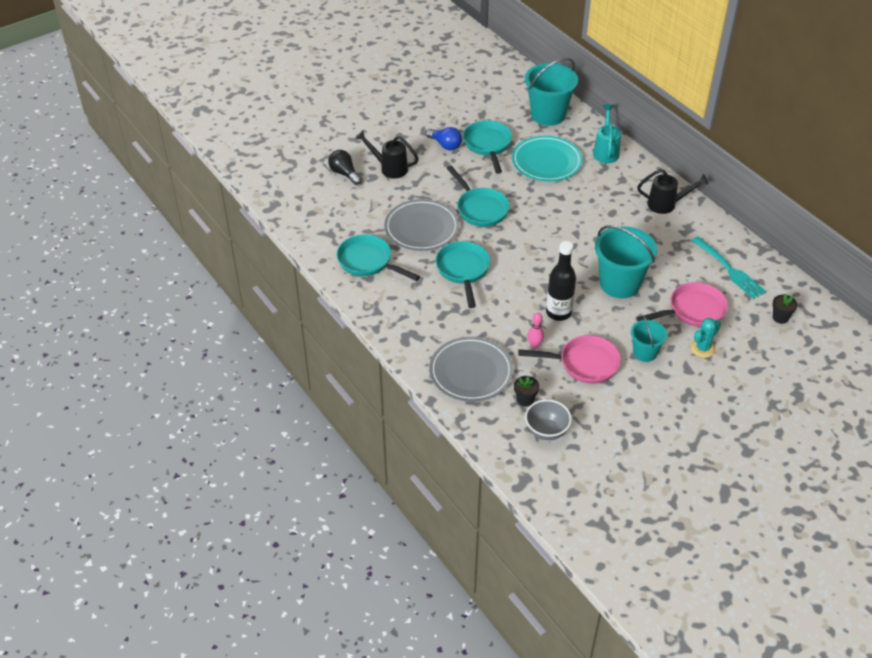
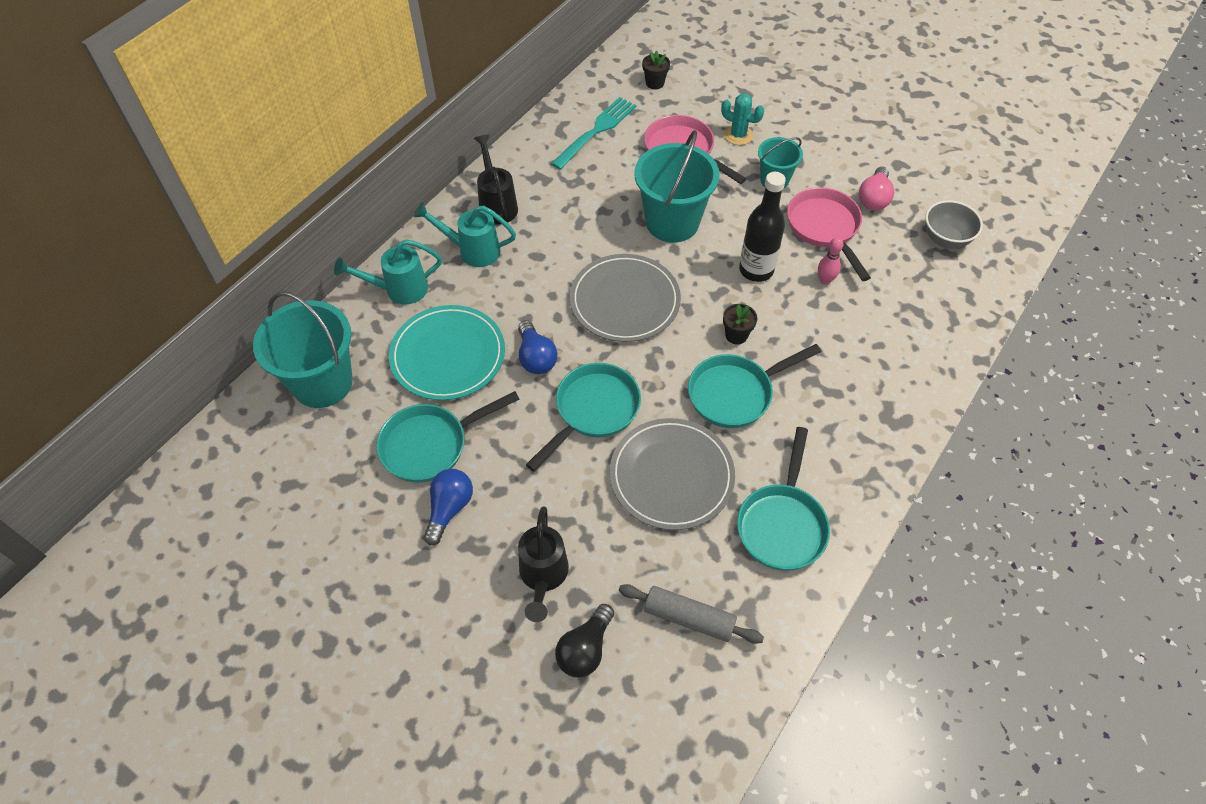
camera: 110 degrees left, 10 degrees up
grey plate [429,337,514,402] -> grey plate moved to [570,254,681,342]
black flower pot [514,376,539,407] -> black flower pot moved to [723,304,757,344]
none -> turquoise watering can [414,202,516,267]
none -> blue light bulb [518,320,557,374]
none -> grey rolling pin [619,584,764,644]
none -> pink light bulb [859,167,894,210]

